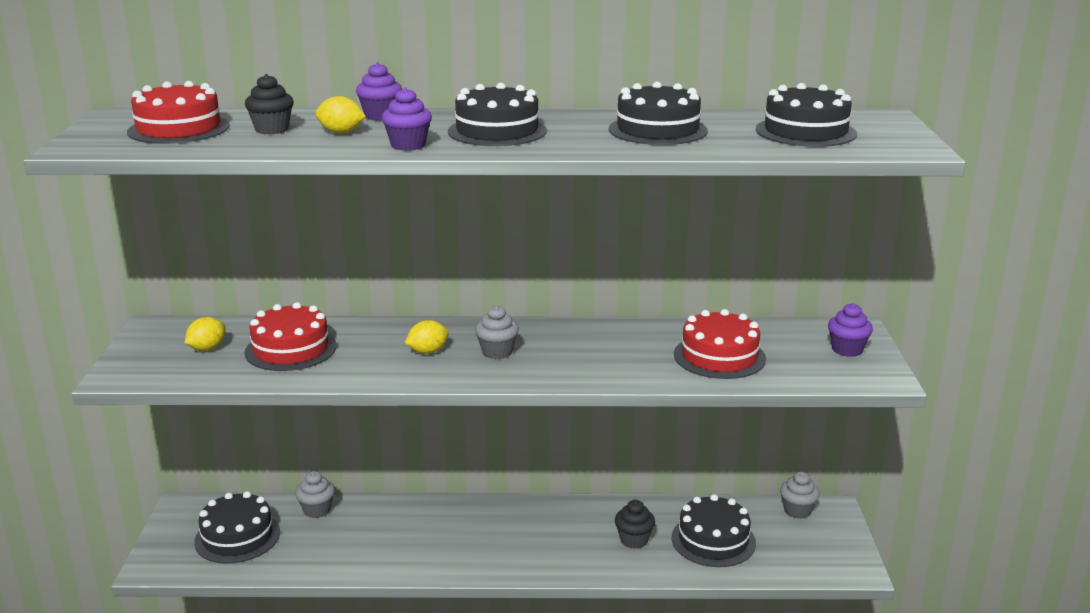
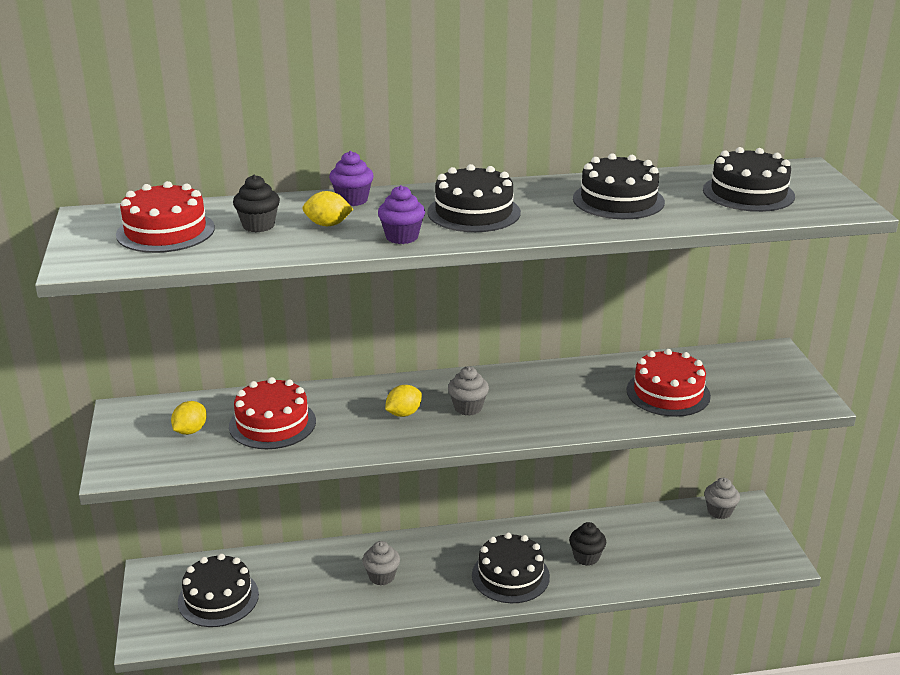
camera: 10 degrees left, 5 degrees up
grey cupcake [295,471,335,518] -> grey cupcake moved to [362,541,400,585]
black cake [672,494,756,567] -> black cake moved to [472,532,550,603]
purple cupcake [828,303,873,357] -> none

